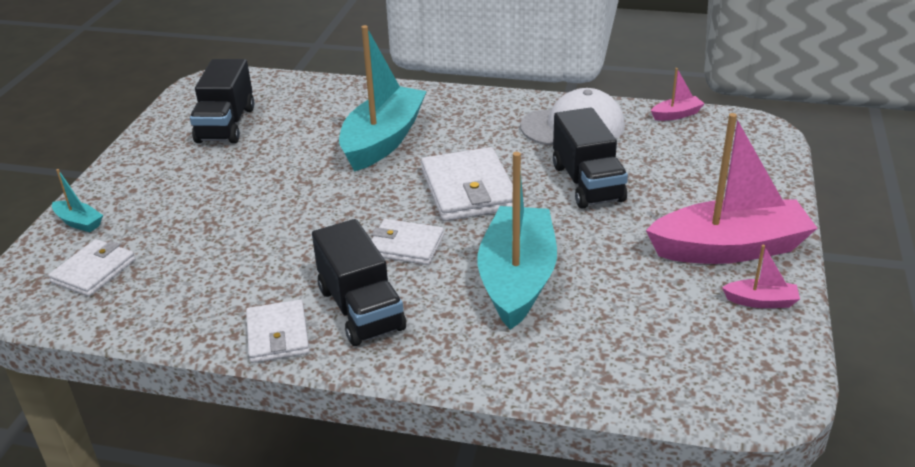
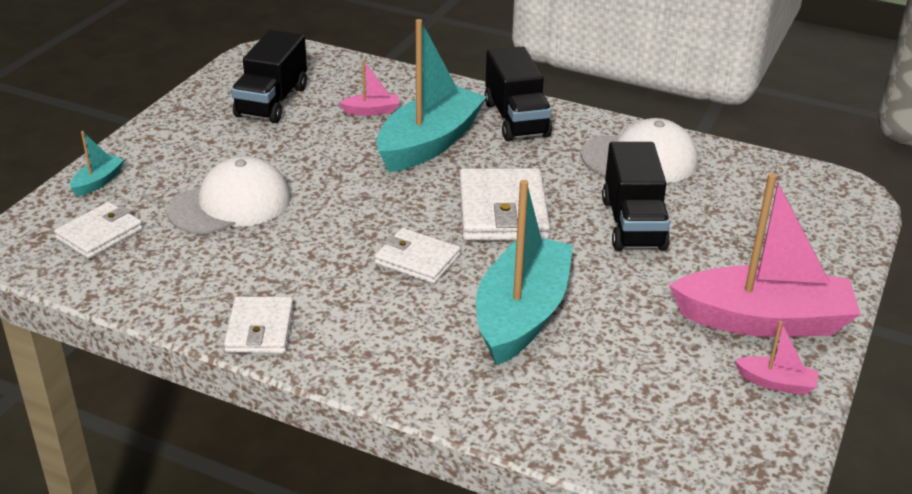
camera: 10 degrees right, 0 degrees up
turquoise boat [52,169,103,232] -> turquoise boat turned 105 degrees counterclockwise [70,131,125,196]
black truck [312,219,406,346] -> black truck moved to [484,46,552,141]
pink boat [651,68,705,121] -> pink boat moved to [339,60,400,116]
none -> white cap [166,156,291,235]

